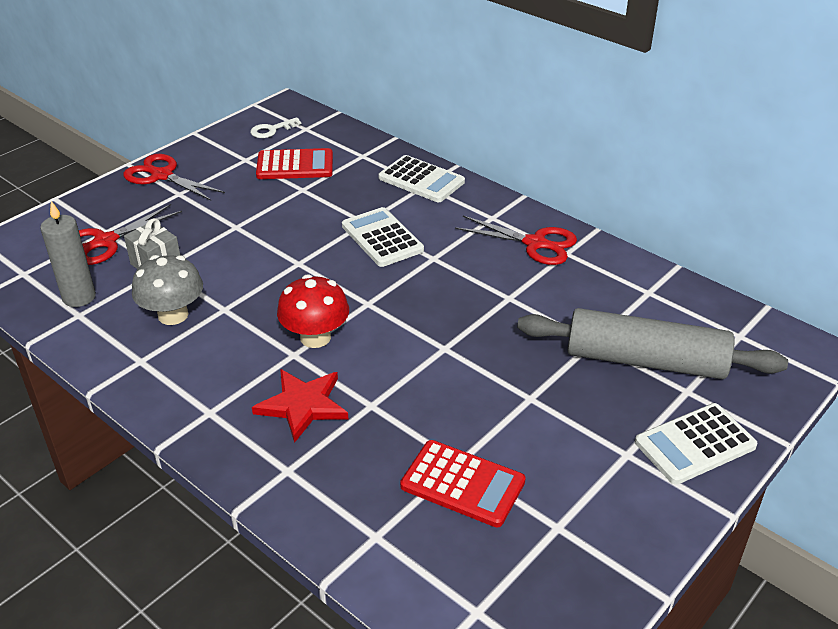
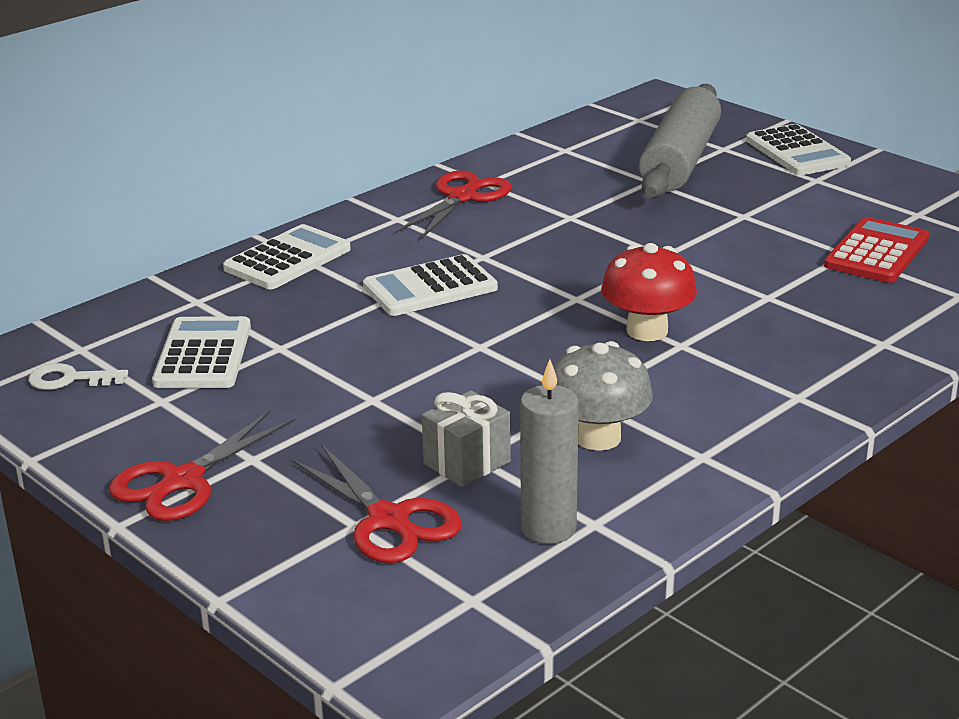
camera: 85 degrees left, 10 degrees down
white key [251,117,301,138] -> white key turned 120 degrees clockwise [29,363,128,390]
red star [252,369,348,443] -> none
red calculator [256,148,333,179] -> white calculator [152,316,251,388]

